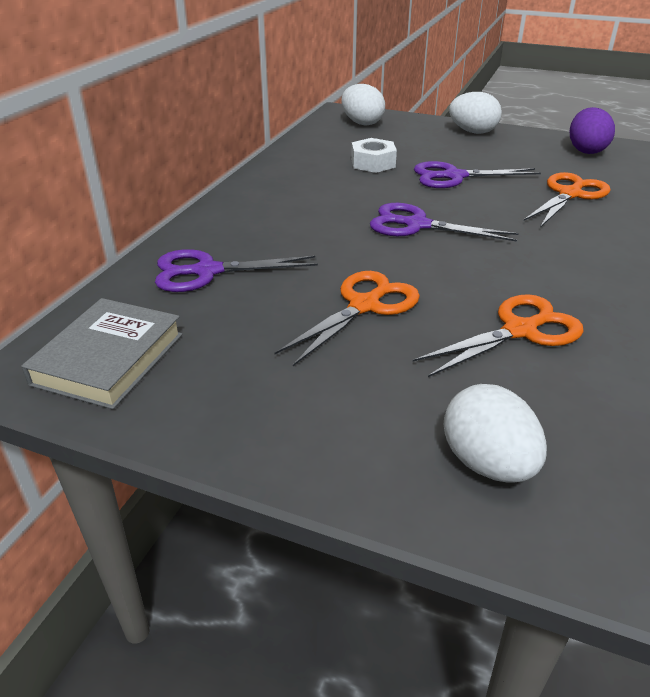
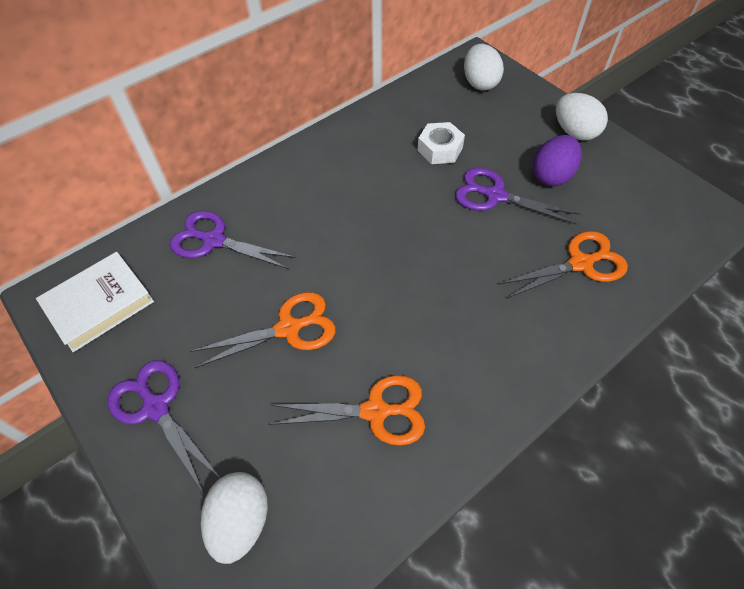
camera: 30 degrees right, 20 degrees up
grey book [21,298,183,409] -> white book [36,252,154,352]
purple scissors [370,203,519,242] -> purple scissors moved to [107,360,220,493]
purple egg [570,107,615,154] -> purple egg moved to [533,135,582,186]

